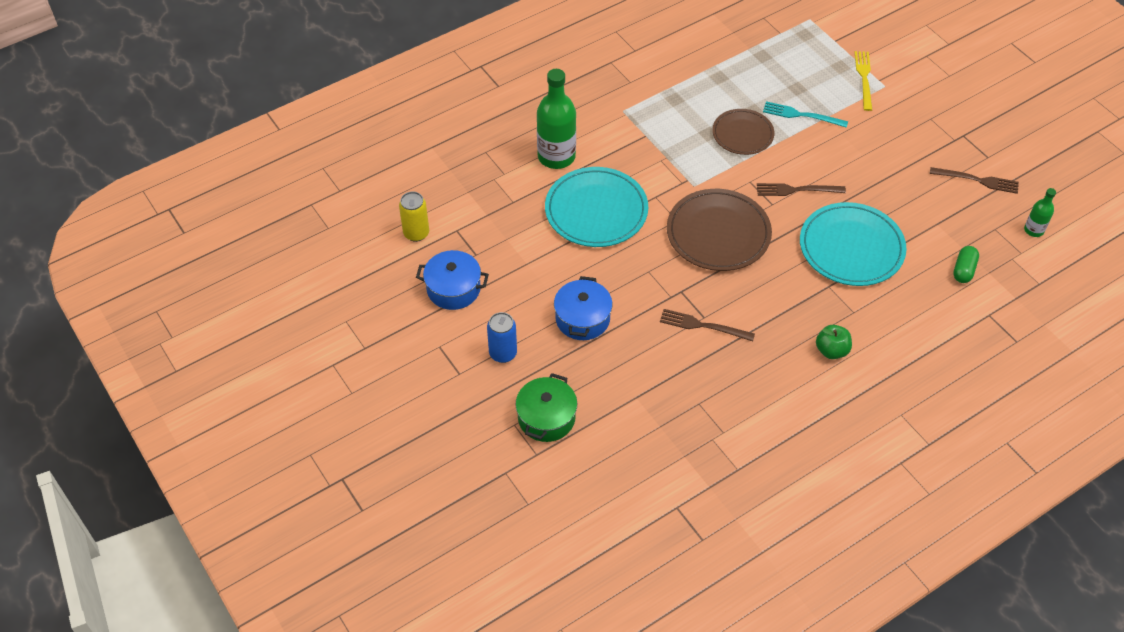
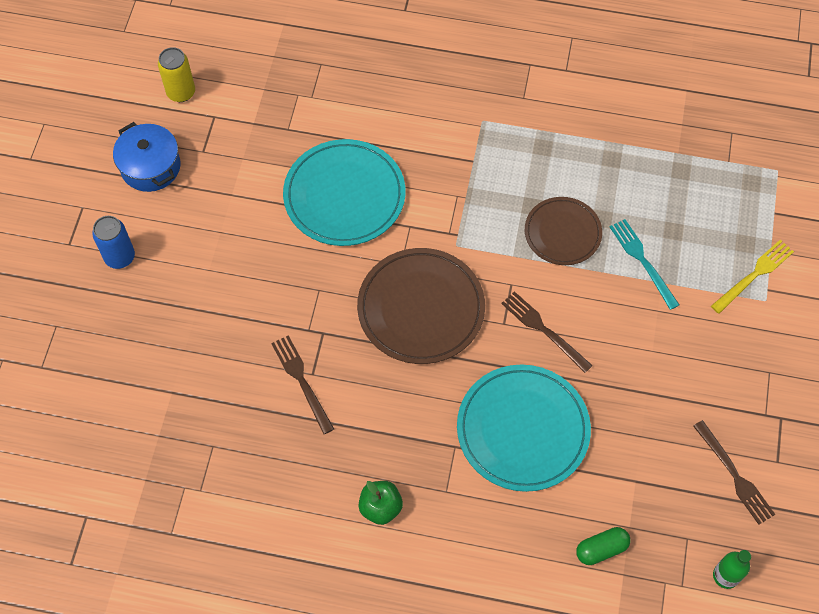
camera: 45 degrees right, 10 degrees up
green pot [515,373,577,442] -> none
green bottle [537,69,576,169] -> none
blue pot [554,276,613,340] -> none

